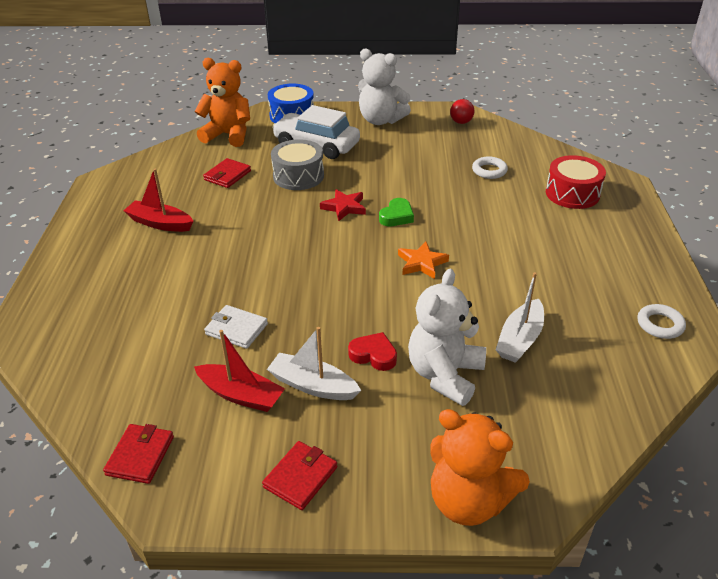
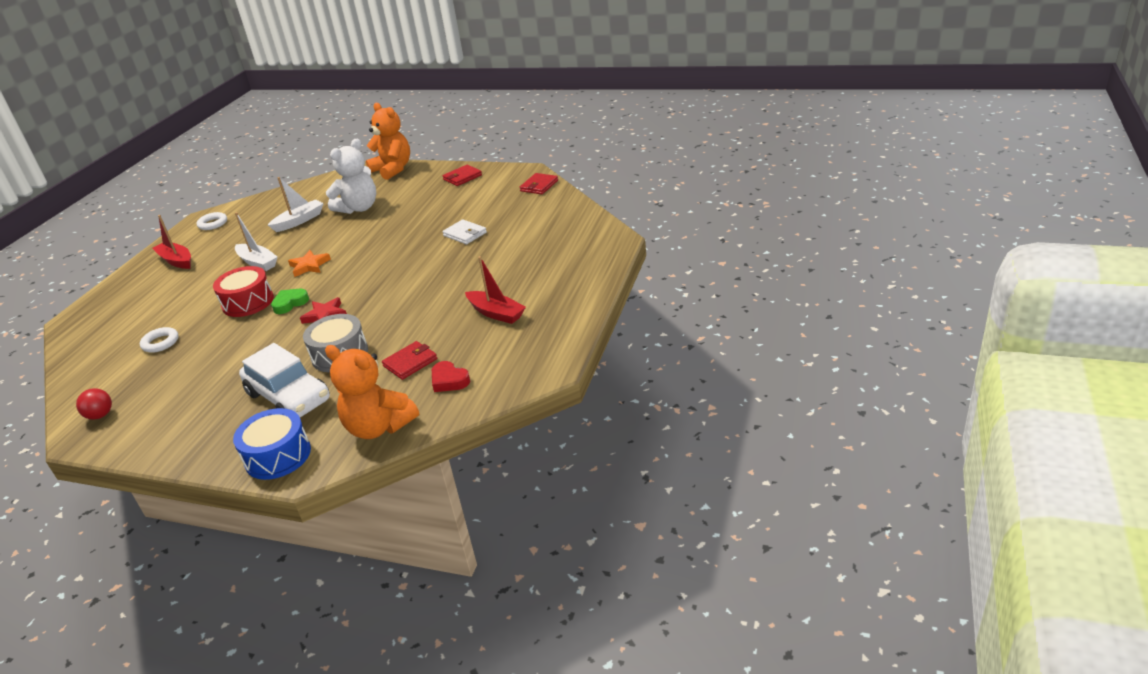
camera: 160 degrees left, 5 degrees down
red boat [194,330,285,412] -> red boat moved to [152,215,191,269]
white boat [267,327,361,400] -> white boat moved to [235,212,278,271]
red heart [348,332,397,371] -> red heart moved to [432,361,470,392]
white teddy bear [358,49,411,125] -> none
red drum [546,155,606,209] -> red drum moved to [213,266,274,317]

